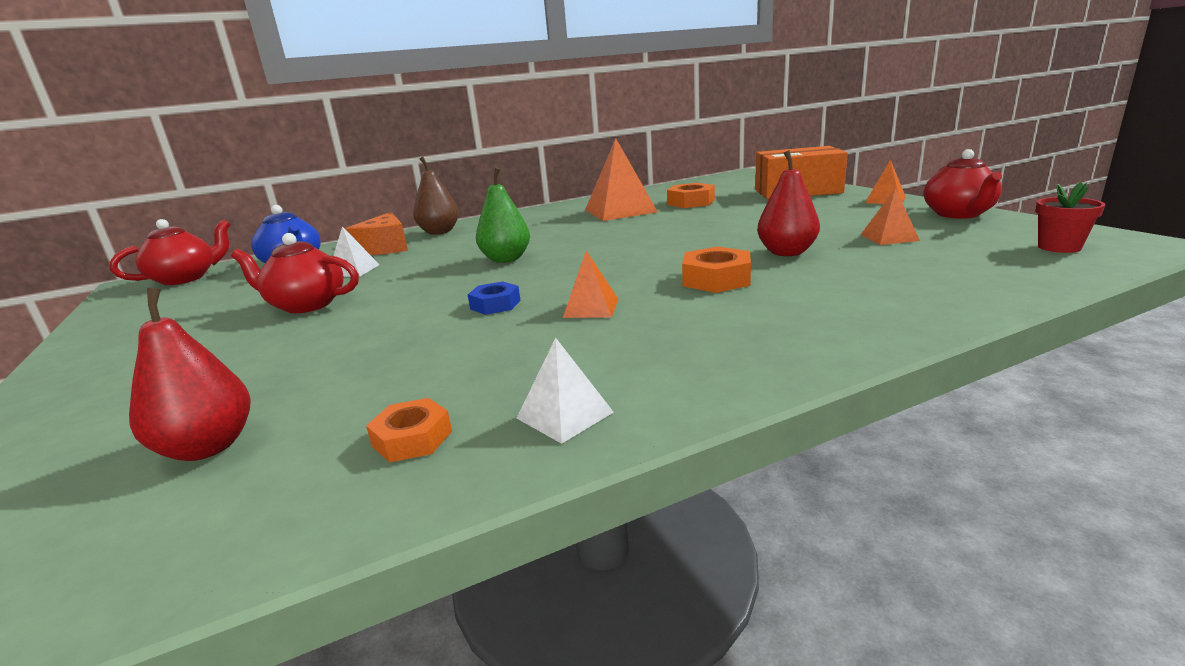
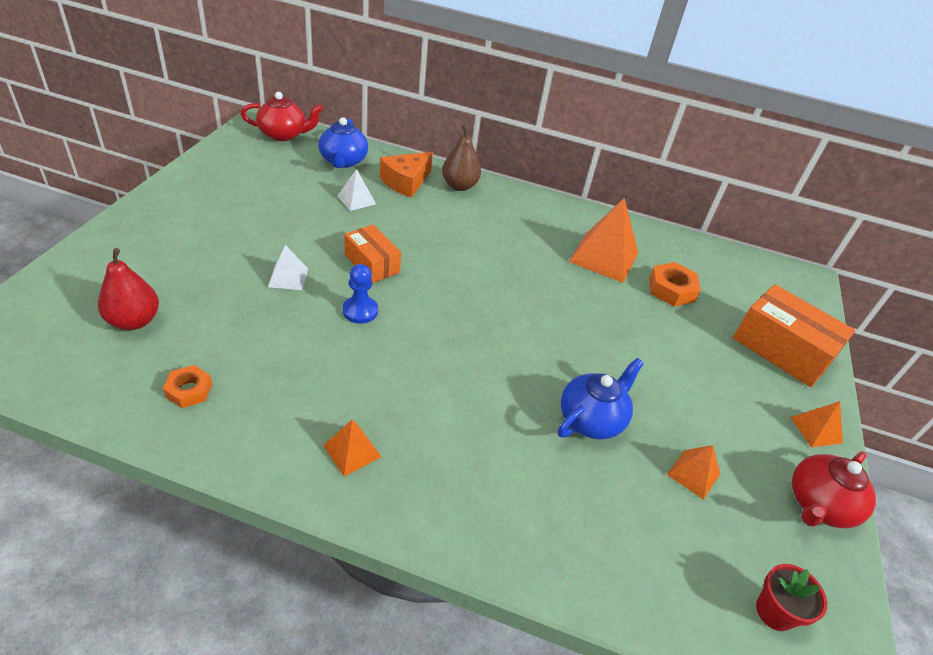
camera: 35 degrees right, 20 degrees up
red teapot [231,233,359,313] -> none
blue nut [468,282,521,315] -> blue pawn [343,264,378,324]
green pear [476,167,530,263] -> none
white pyramid [517,338,614,444] -> white pyramid moved to [268,245,308,290]
orange pyramid [563,251,618,318] -> orange pyramid moved to [323,419,381,476]
orange nut [682,246,751,293] -> none
red pear [757,150,820,256] -> blue teapot [558,358,644,439]
none -> orange box [344,225,401,283]

